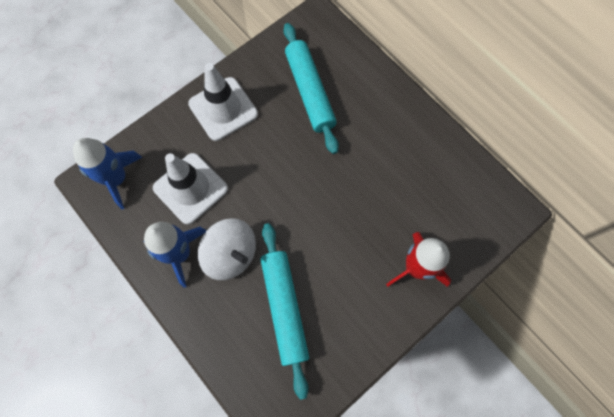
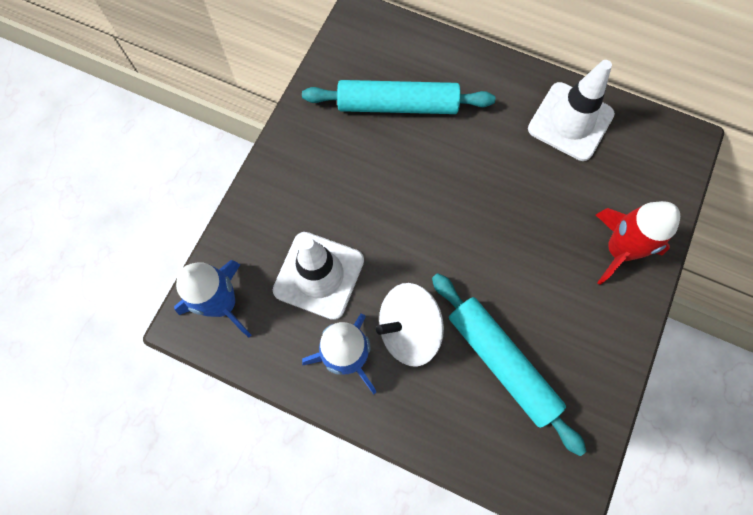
camera: 25 degrees left, 0 degrees up
white traffic cone [188,63,258,141] -> white traffic cone moved to [528,60,615,161]
white spinning top [198,218,256,280] -> white spinning top turned 150 degrees clockwise [376,283,444,367]
turquoise rolling pin [284,23,339,154] -> turquoise rolling pin turned 45 degrees counterclockwise [302,80,495,114]

